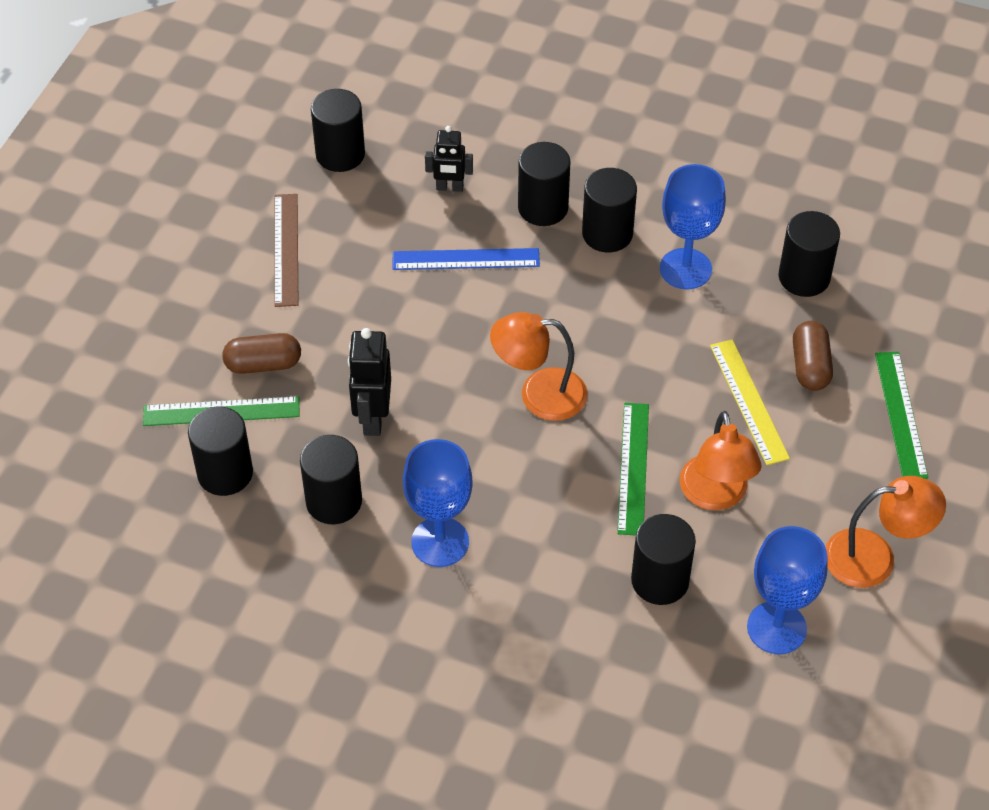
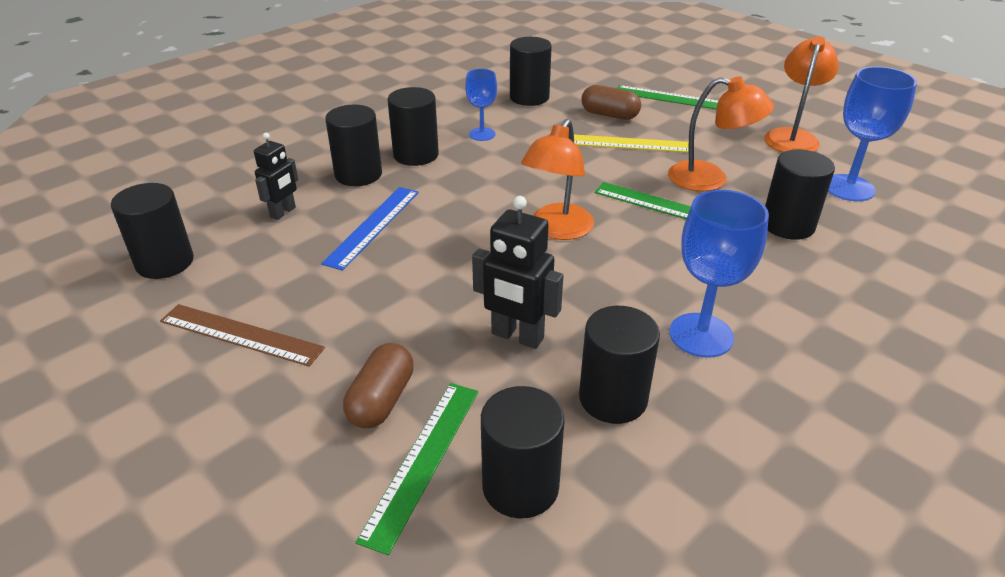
camera: 65 degrees left, 15 degrees down
blue goblet [660,164,726,289] -> blue goblet [465,69,497,141], size x0.61

